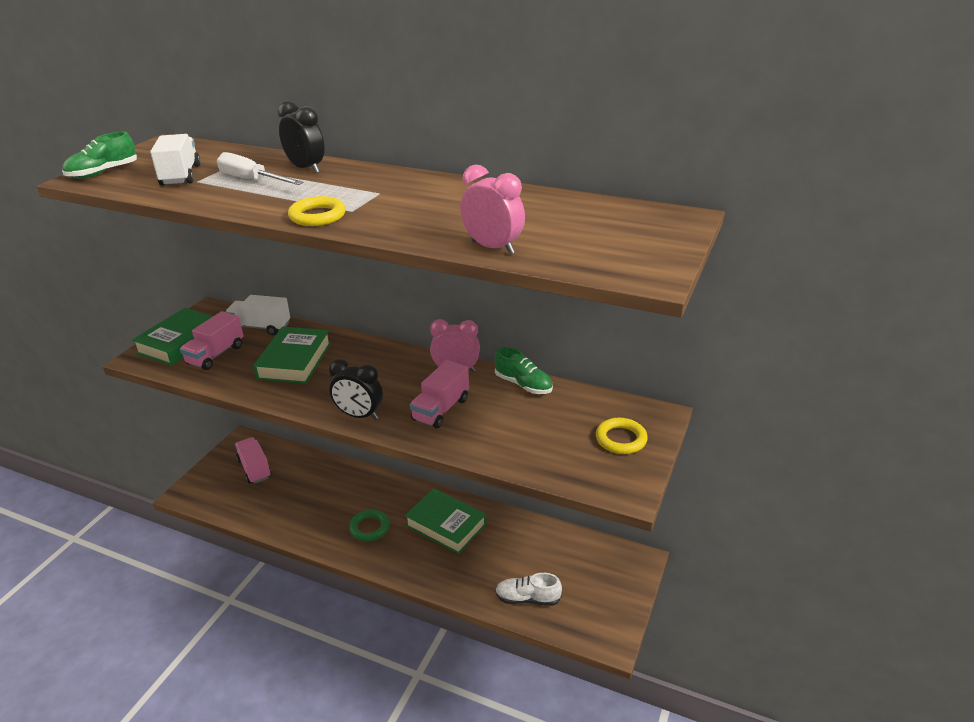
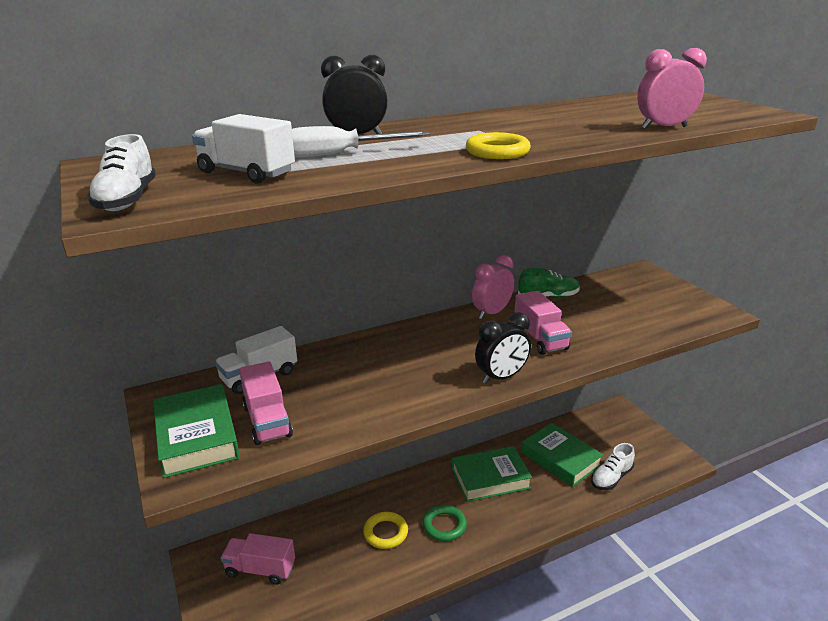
camera: 50 degrees left, 5 degrees down
green shoe [62,132,137,178] -> white shoe [87,134,156,211]
green book [253,327,331,384] -> green book moved to [522,423,603,487]
yellow ring [596,418,648,454] -> yellow ring moved to [363,512,408,549]

